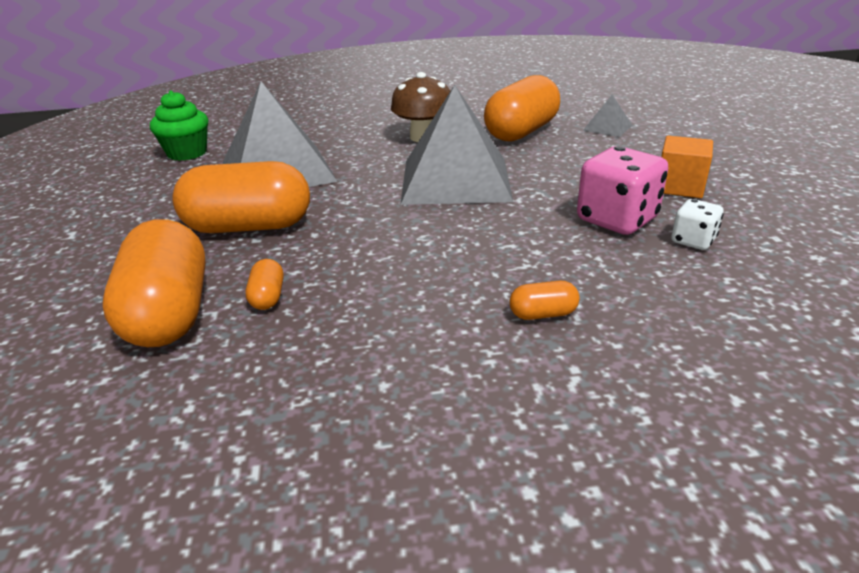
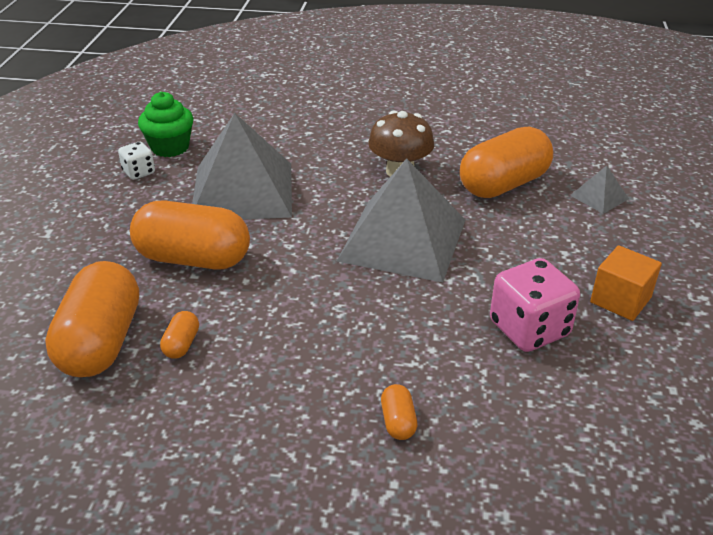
camera: 15 degrees right, 5 degrees up
orange capsule [509,281,580,320] -> orange capsule turned 75 degrees clockwise [381,384,417,440]
white dice [671,199,724,250] -> white dice moved to [118,142,155,180]

